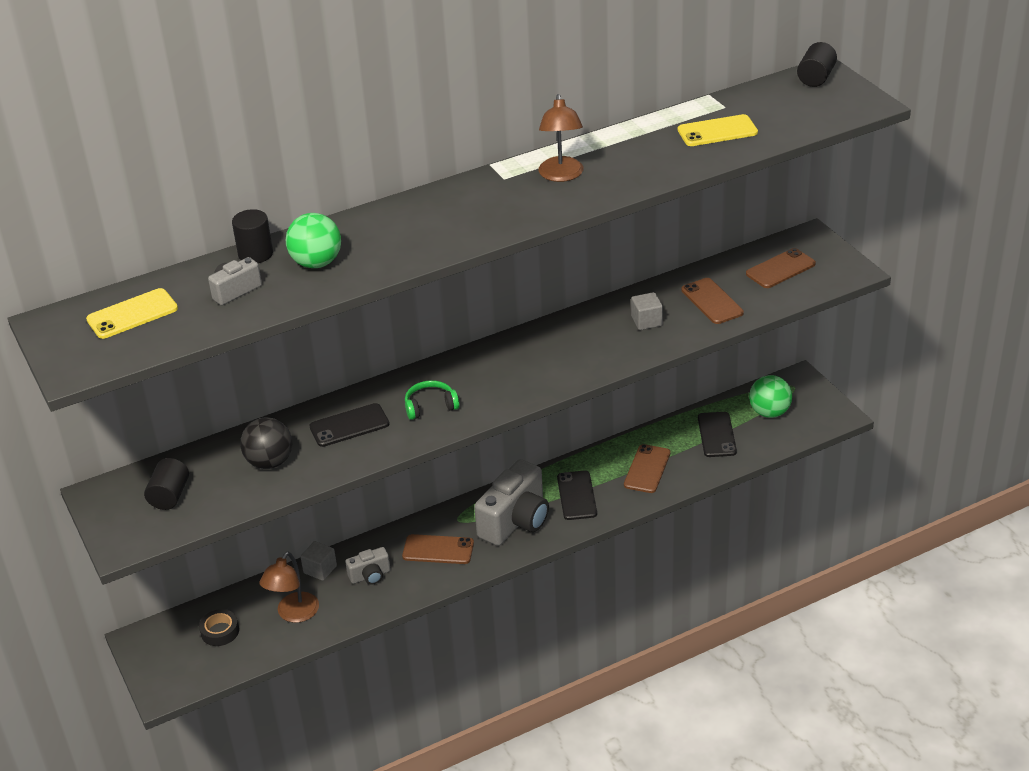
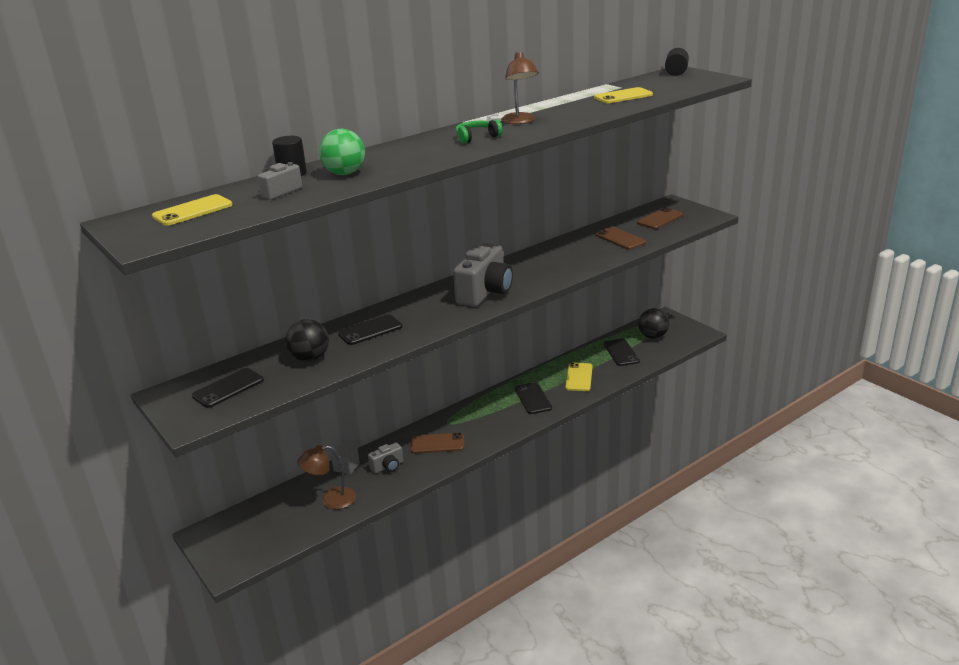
camera: 10 degrees left, 10 degrees down
black cylinder [144,458,189,510] -> black phone [192,368,264,408]
black tape [199,609,239,646] -> none
brown lamp [259,551,319,623] -> brown lamp turned 60 degrees clockwise [297,445,356,509]
green headphones [405,380,460,420] -> green headphones moved to [456,119,502,144]
grey camera [474,459,549,546] -> grey camera moved to [453,243,513,307]
brown phone [624,444,670,493] -> yellow phone [565,362,593,391]
grey cube [631,292,663,330] -> none
green ball [749,375,792,418] -> black ball [638,308,669,339]

